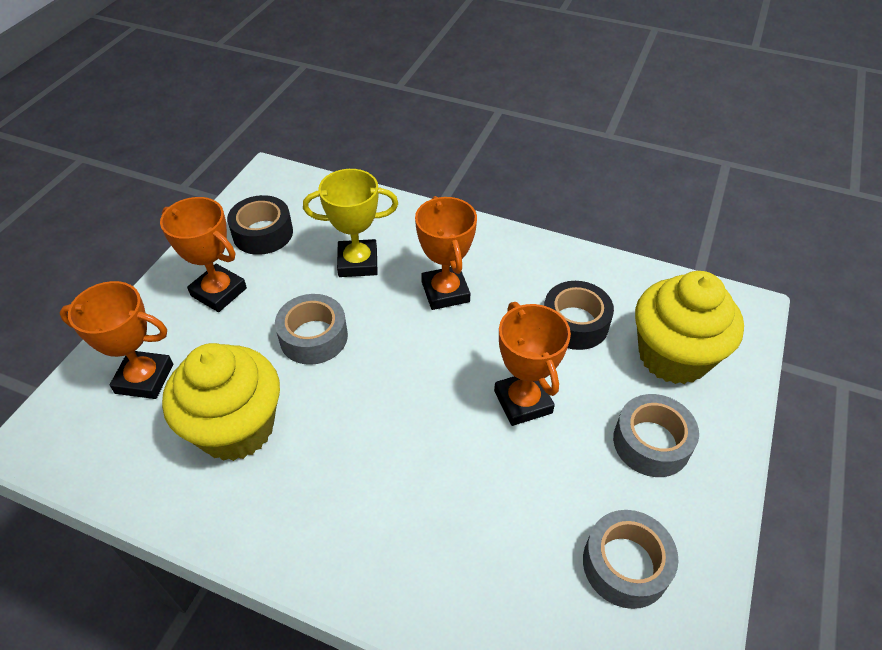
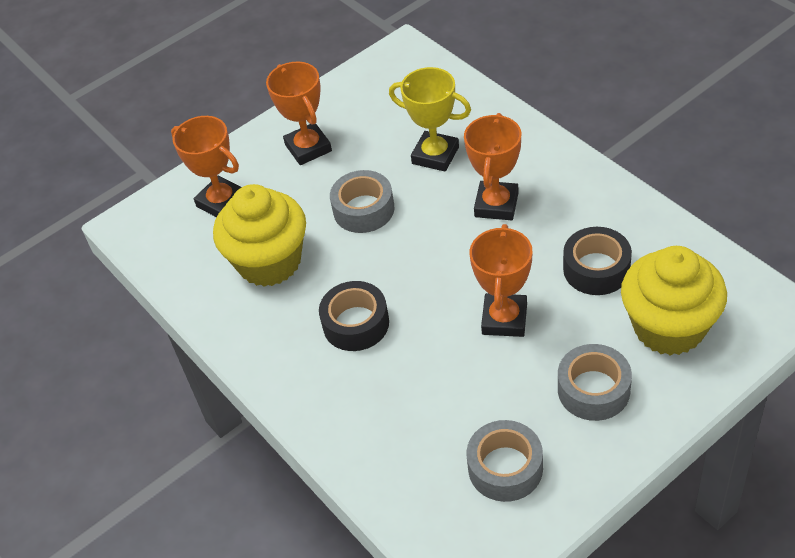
camera: 35 degrees right, 0 degrees up
black tape [227,195,293,255] -> black tape moved to [319,281,389,351]

